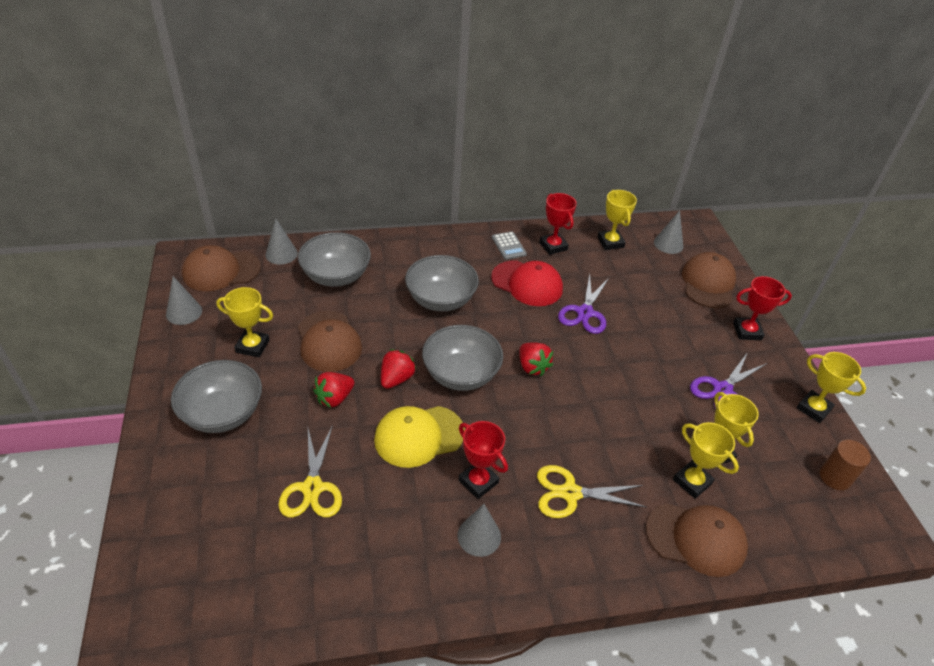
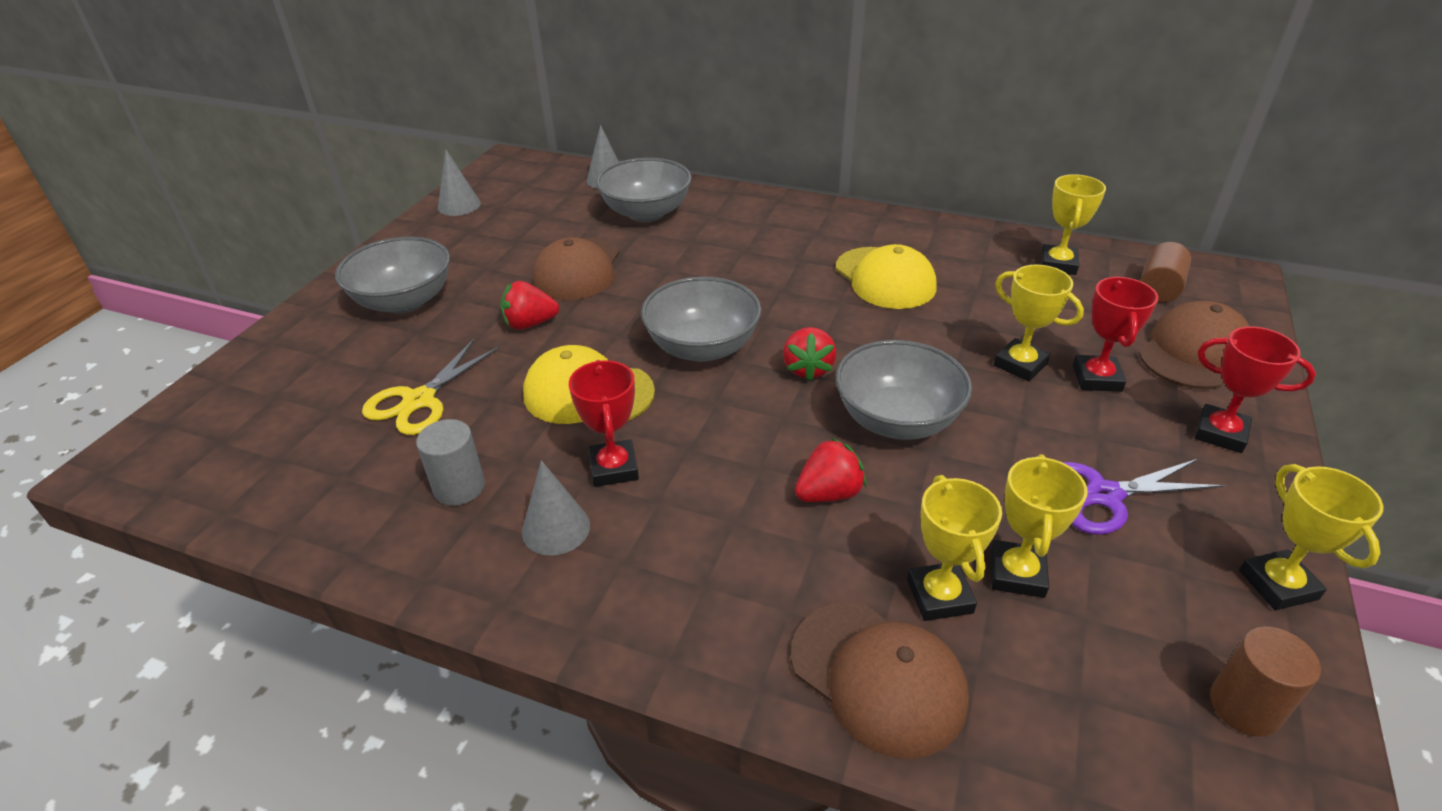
camera: 35 degrees right, 5 degrees down
brown cap [182,245,261,291] -> none
yellow trophy [216,287,273,357] -> yellow trophy moved to [994,264,1084,381]
red strawberry [381,349,416,389] -> red strawberry moved to [795,438,866,502]
grey bowl [405,255,479,311] -> grey bowl moved to [835,340,972,440]
red cap [491,261,563,306] -> yellow cap [836,244,936,309]
grey calculator [492,231,527,260] -> none
yellow scissors [537,465,647,518] -> none
red trophy [539,193,577,255] -> red trophy moved to [1073,277,1158,392]
purple scissors [558,274,609,334] -> none
grey cone [654,210,683,254] -> brown cylinder [1140,242,1191,302]
none -> grey cylinder [416,419,485,506]

